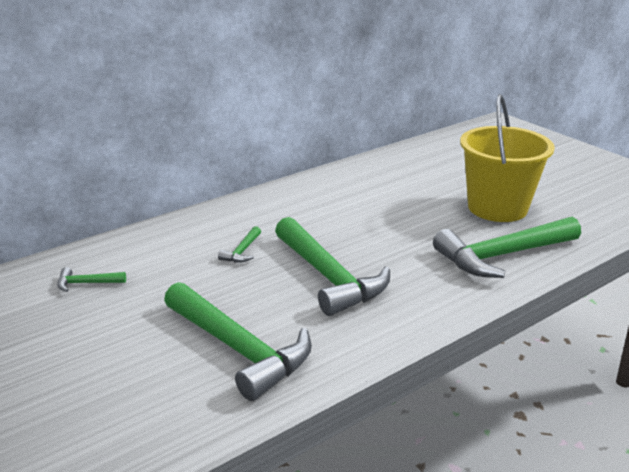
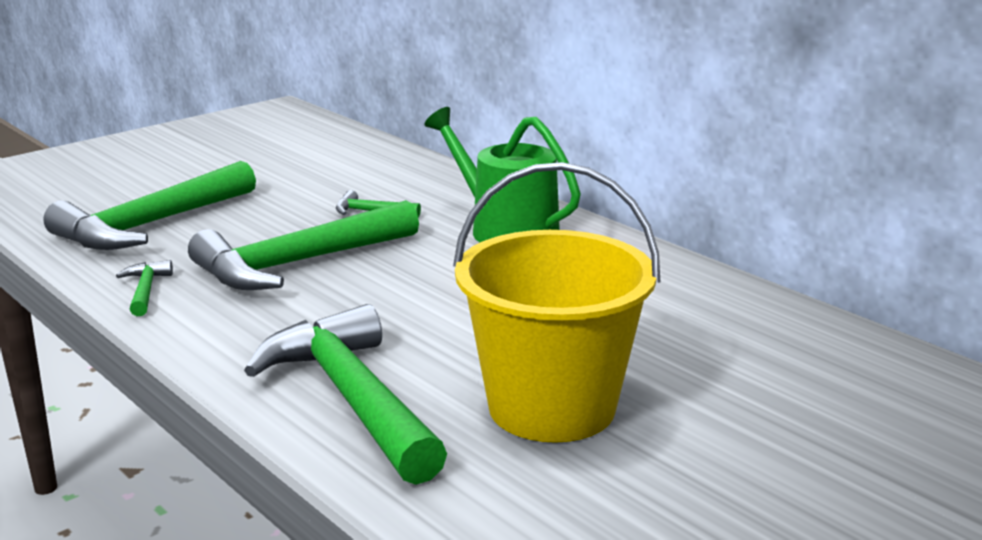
camera: 85 degrees right, 5 degrees down
green hammer [57,267,126,292] -> green hammer moved to [116,260,173,316]
none -> green watering can [424,107,581,243]

